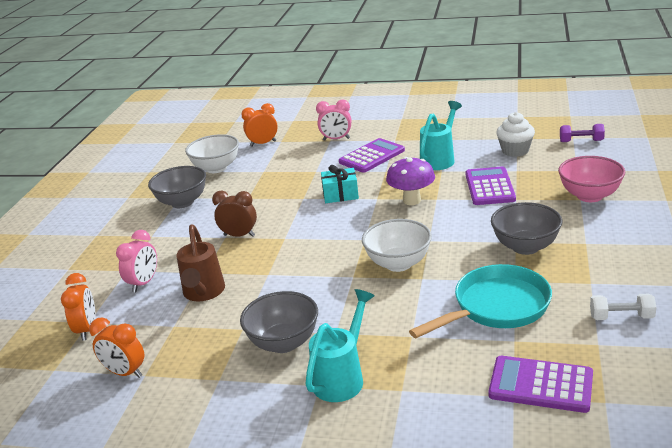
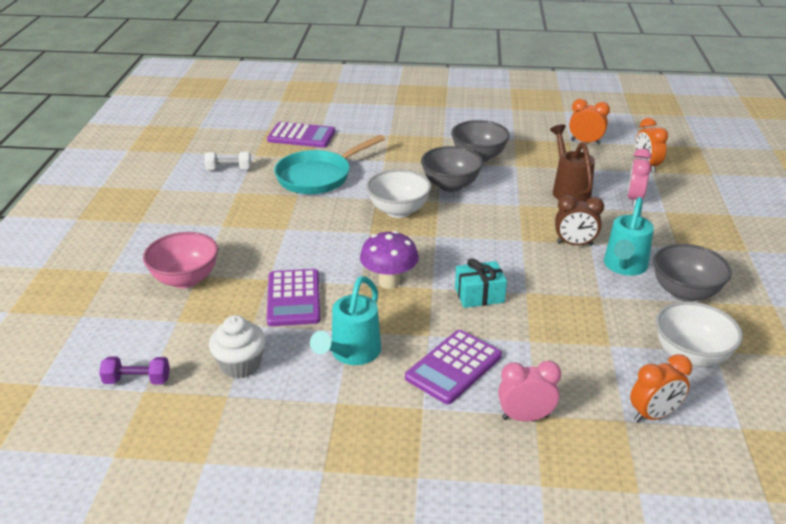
camera: 170 degrees right, 5 degrees up
turquoise watering can [305,289,375,402] -> turquoise watering can moved to [604,197,654,276]
grey bowl [491,202,563,255] -> grey bowl moved to [421,146,483,192]

